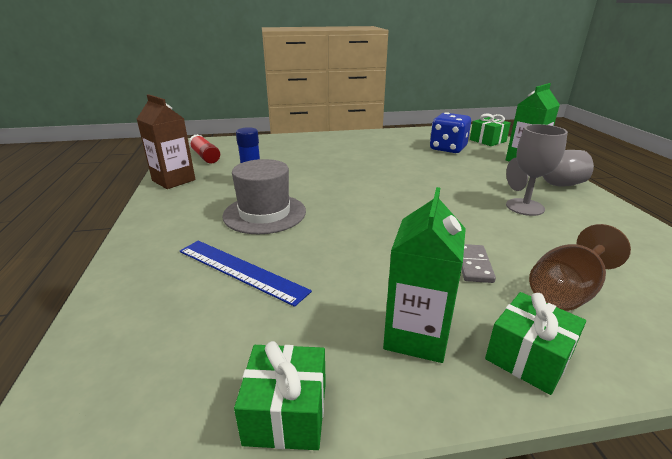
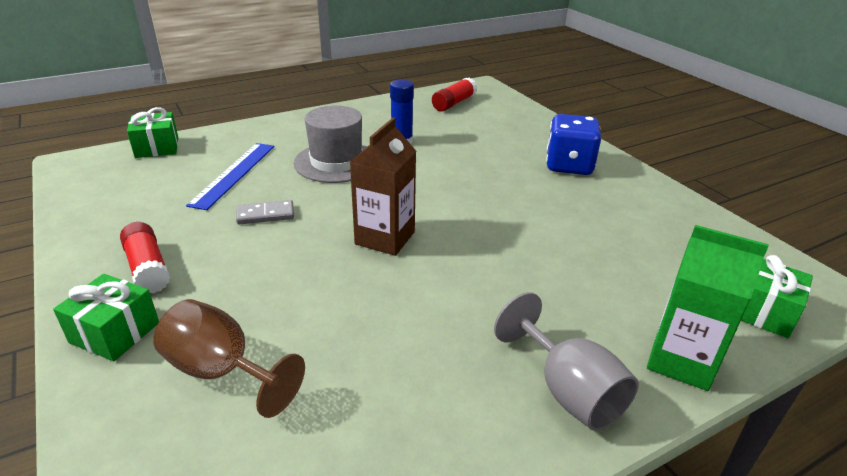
camera: 70 degrees right, 5 degrees up
brown carton [137,94,195,189] -> brown carton moved to [350,118,416,256]
green gift [234,341,326,450] -> green gift moved to [127,107,178,158]
green carton [383,187,466,363] -> red glue stick [120,222,170,293]
blue dice [430,112,471,153] -> blue dice moved to [546,114,601,175]
grey domino [461,244,496,283] -> grey domino moved to [236,200,294,224]
grey goblet [506,124,568,216] -> none

